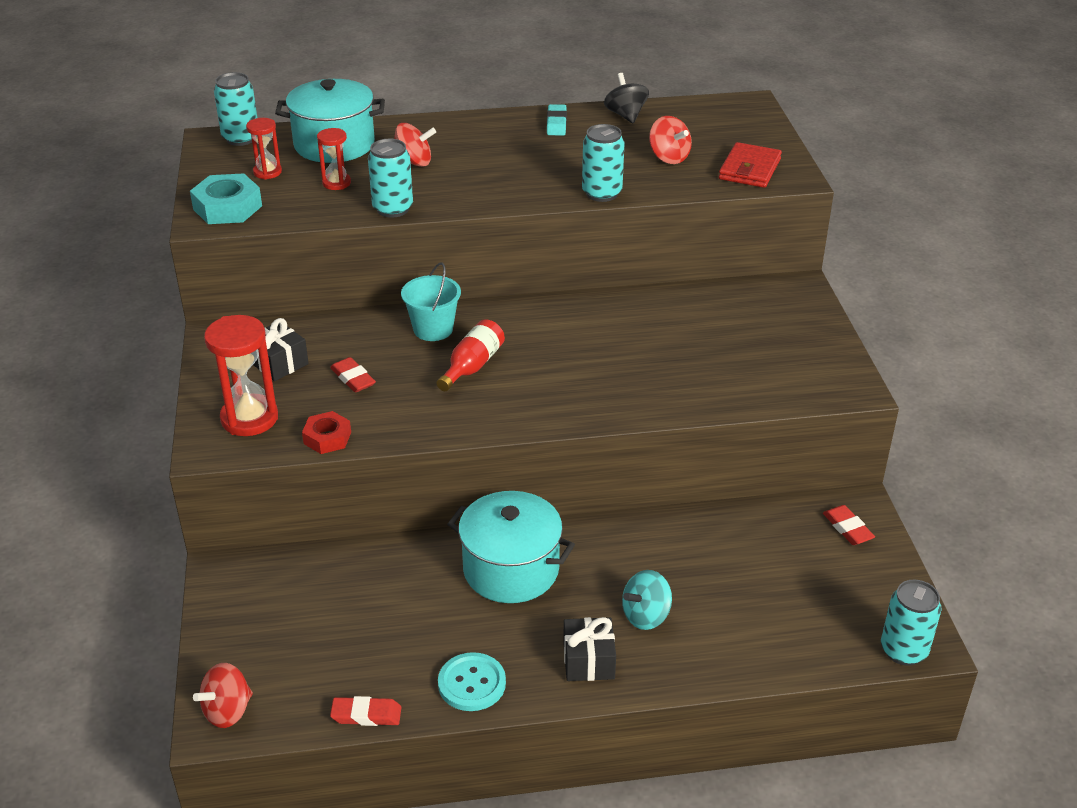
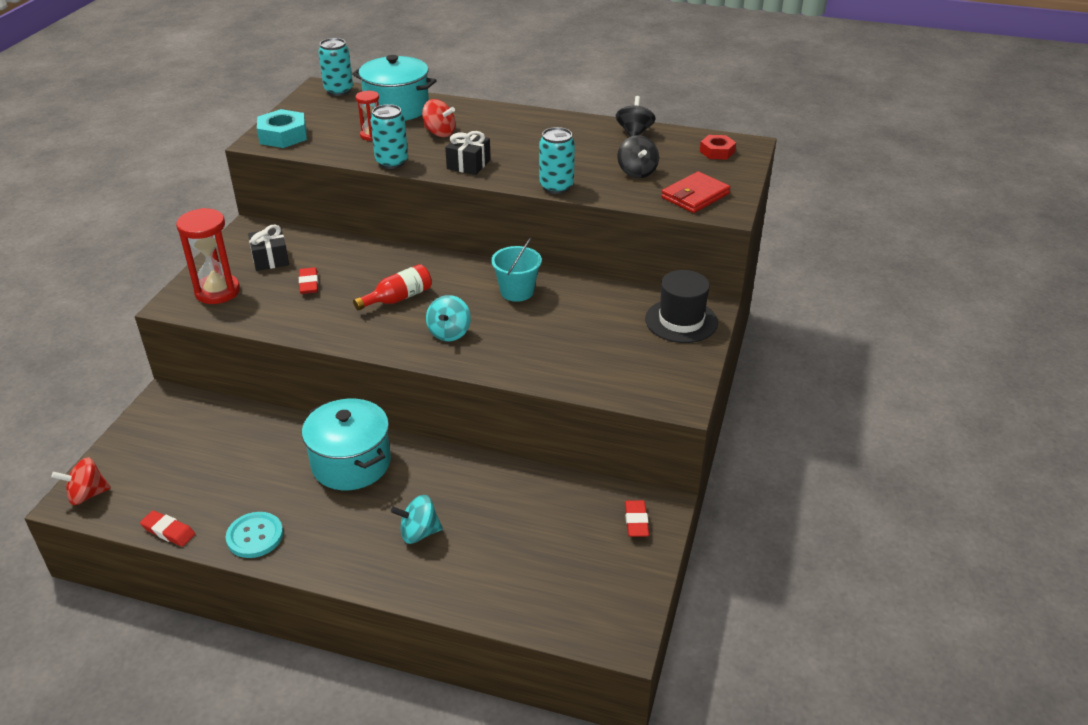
camera: 25 degrees right, 0 degrees up
red hourglass [246,118,282,179] -> none
red nut [302,411,351,454] -> red nut moved to [700,135,736,160]
turquoise bucket [401,262,461,341] -> turquoise bucket moved to [491,237,542,302]
turquoise eraser [547,104,567,136] -> none
black gift [563,617,616,681] -> black gift moved to [445,131,491,175]
red spinning top [649,116,692,164] -> black spinning top [618,135,659,178]
turquoise can [881,580,942,666] -> none
none -> turquoise spinning top [426,295,471,341]
none -> black hat [645,270,718,343]

